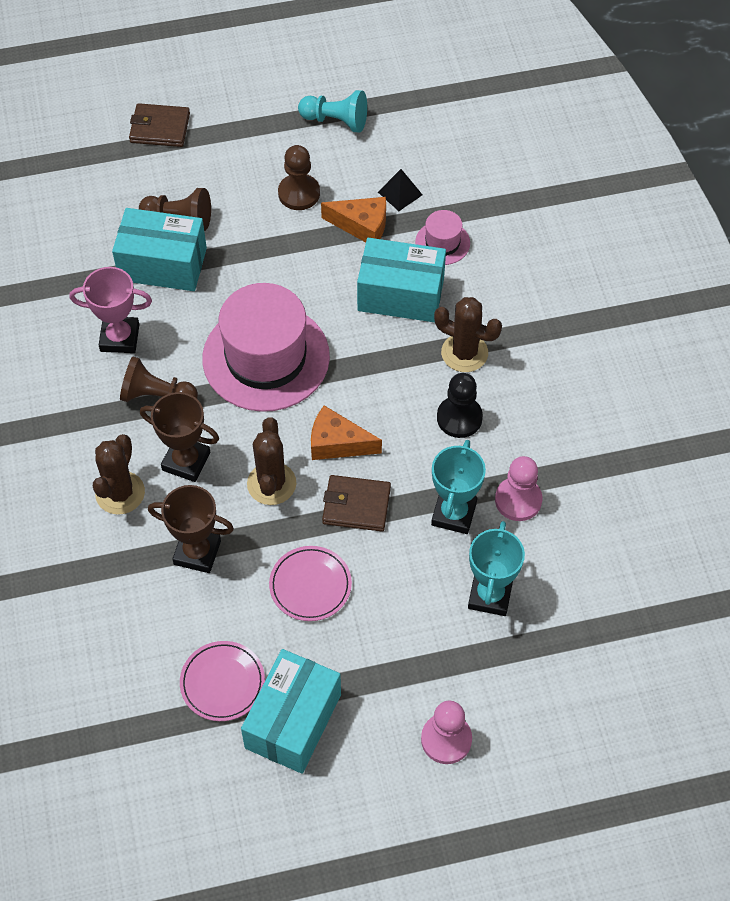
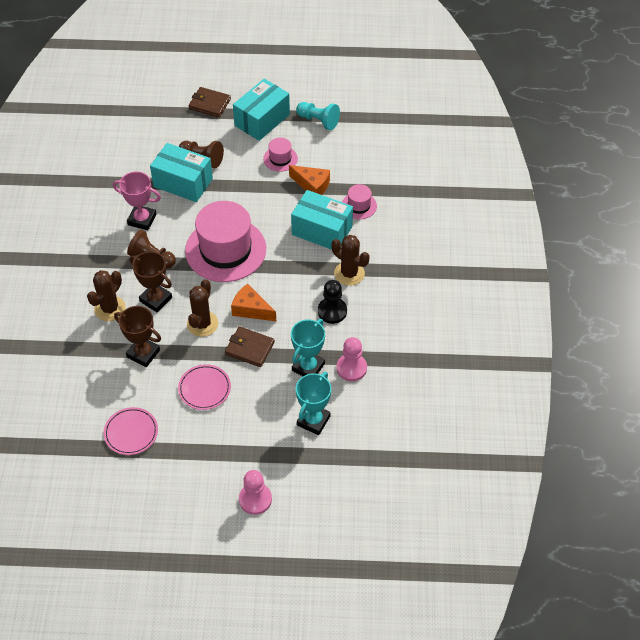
camera: 15 degrees right, 5 degrees down
turquoise box [241,649,341,774] -> turquoise box moved to [233,79,290,141]
brown pawn [278,145,320,210] -> pink hat [263,138,298,172]
black pyramid [378,169,422,211] -> none

